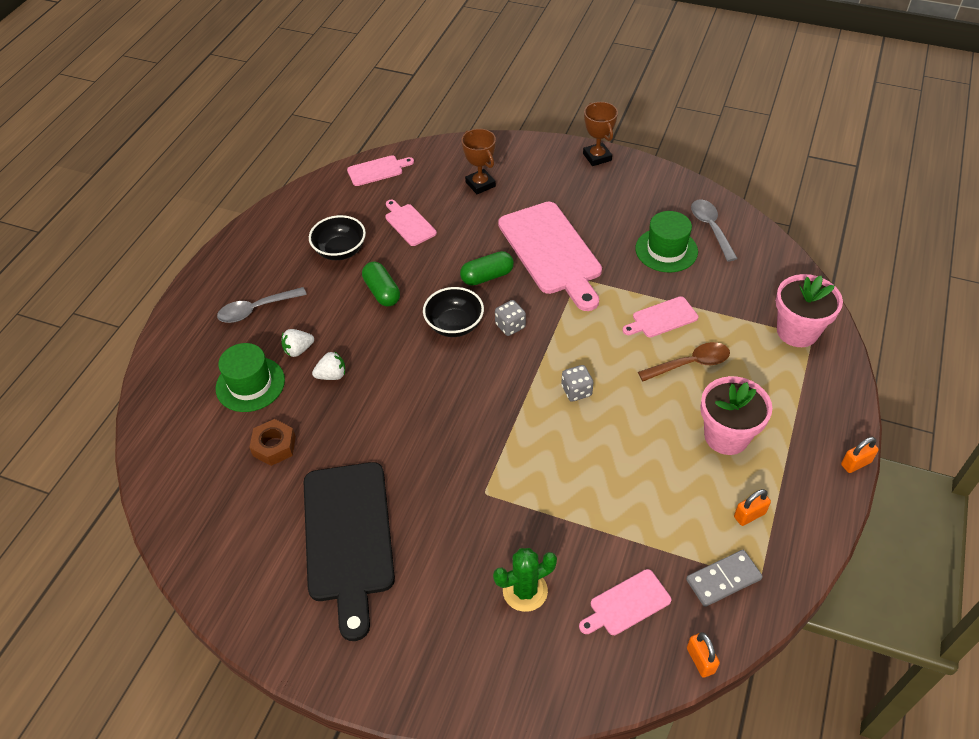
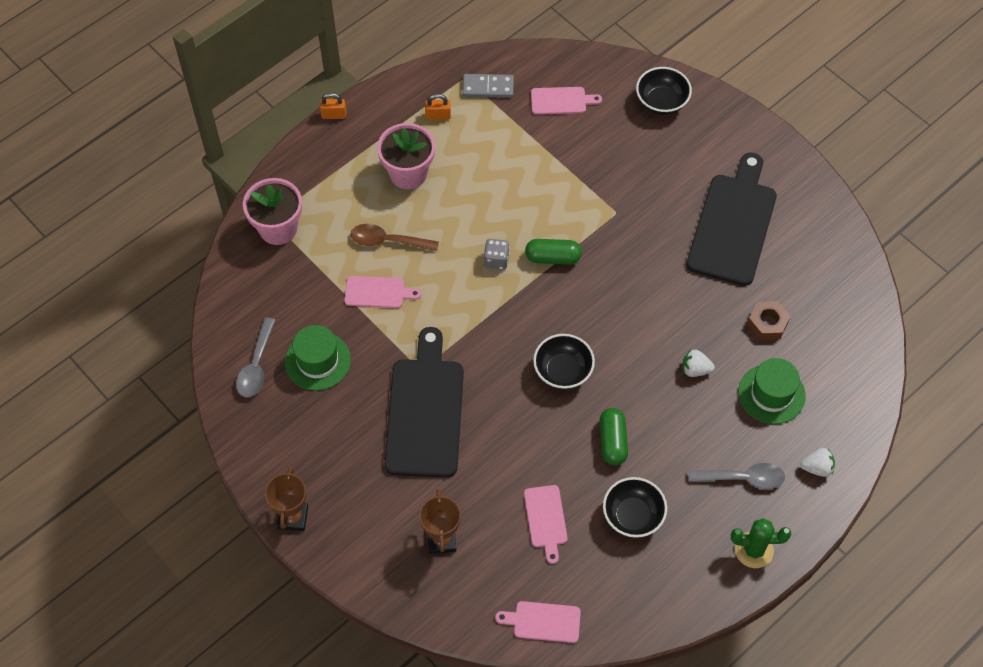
camera: 155 degrees left, 10 degrees up
white strawberry [281,329,314,357] -> white strawberry moved to [800,448,835,477]
green capsule [460,251,514,286] -> green capsule moved to [525,239,582,265]
green cactus [493,548,557,612] -> green cactus moved to [731,518,791,568]
grey dice [495,300,526,336] -> none
pink cutting board [498,202,602,311] -> black cutting board [384,327,464,478]
orange padlock [687,632,720,678] -> none
none -> black bowl [636,67,692,115]

